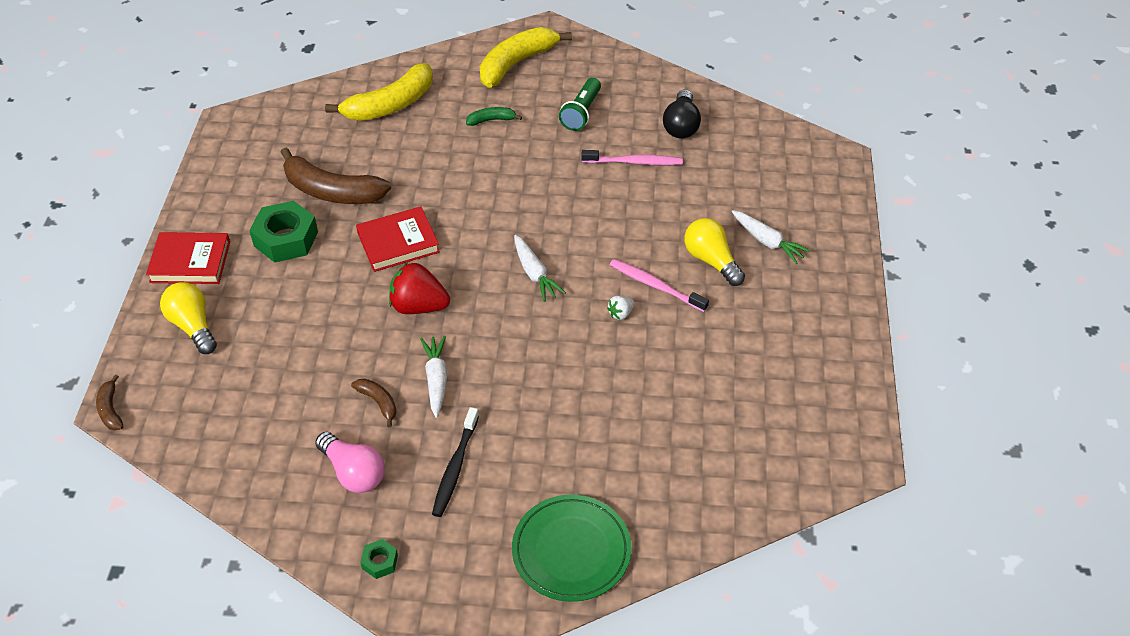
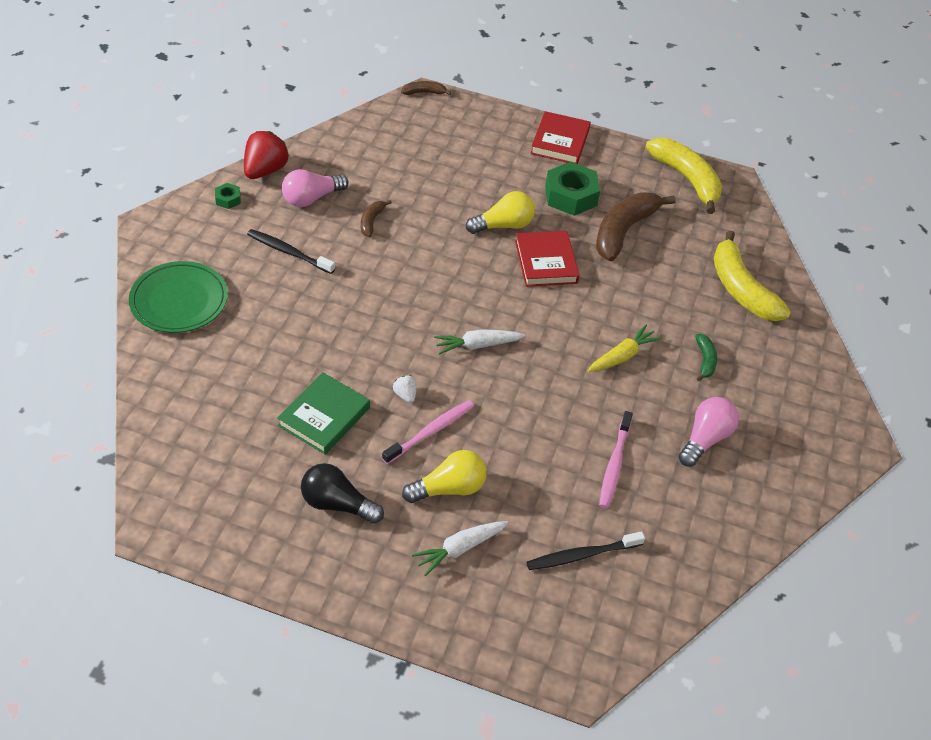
camera: 100 degrees right, 0 degrees up
yellow light bulb [160,282,217,354] -> yellow light bulb moved to [466,191,535,234]
brown banana [351,379,397,427] -> brown banana turned 135 degrees clockwise [361,200,392,237]
red strawberry [389,262,450,314] -> red strawberry moved to [244,131,289,179]
white carrot [420,336,447,418] -> none
yellow banana [480,27,572,88] -> yellow banana moved to [645,138,722,214]
green flashlight [559,78,601,131] -> pink light bulb [679,397,739,467]
black light bulb [663,89,701,138] -> black light bulb moved to [301,463,384,524]
none -> green book [277,372,370,455]
none -> black toothbrush [526,531,645,570]
none -> yellow carrot [587,324,662,372]

